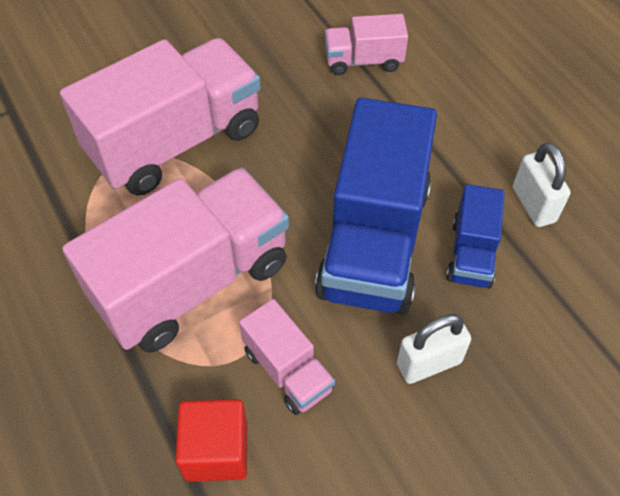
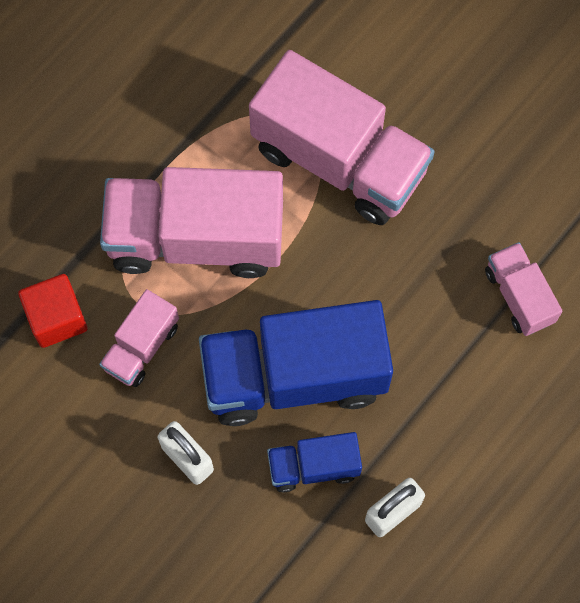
camera: 70 degrees right, 15 degrees up
pink truck [62,167,289,353] -> pink truck turned 150 degrees clockwise [100,167,283,278]

